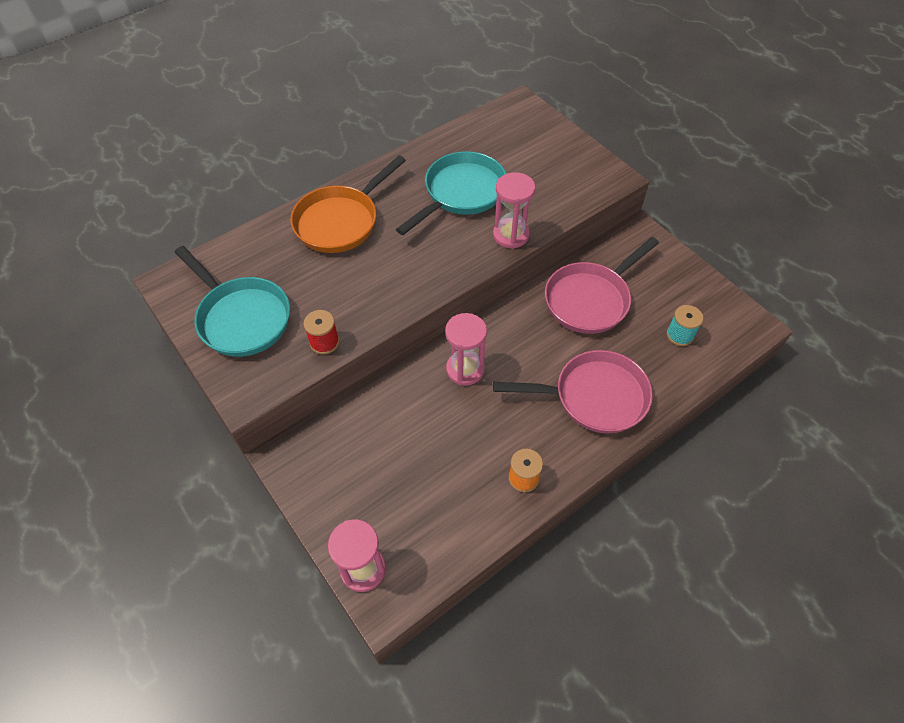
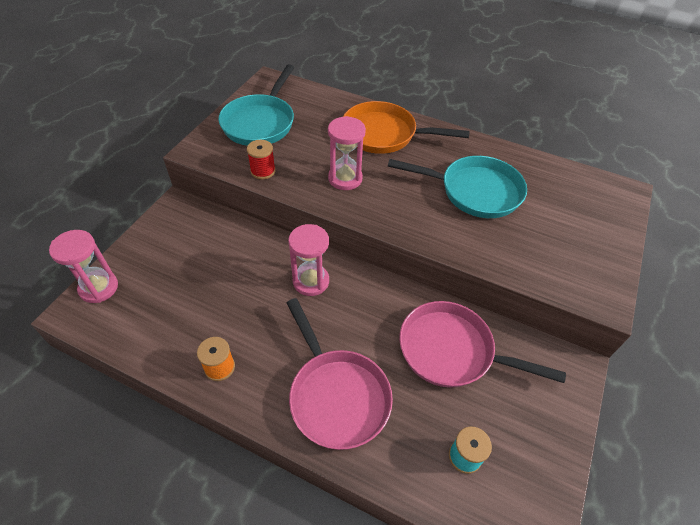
camera: 60 degrees right, 5 degrees down
pink hourglass [493,172,535,249] -> pink hourglass moved to [328,116,366,190]

